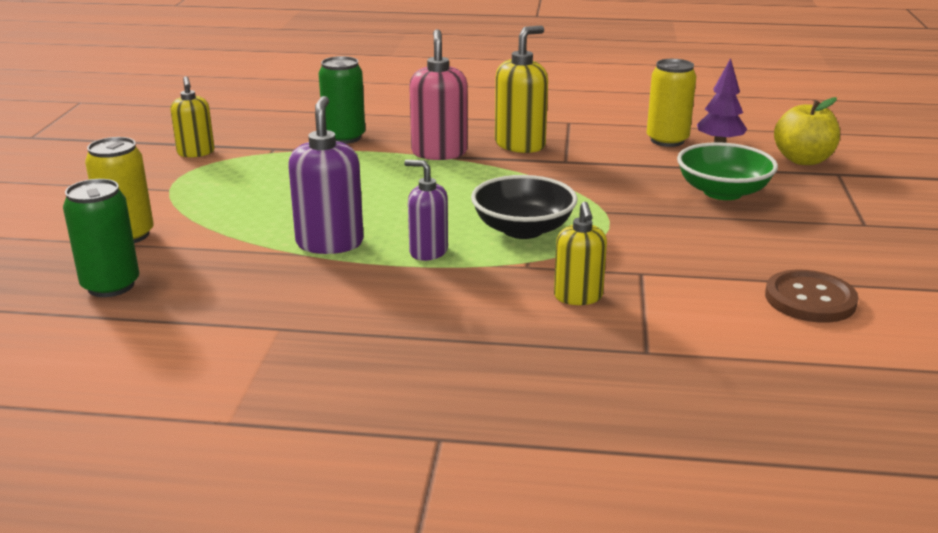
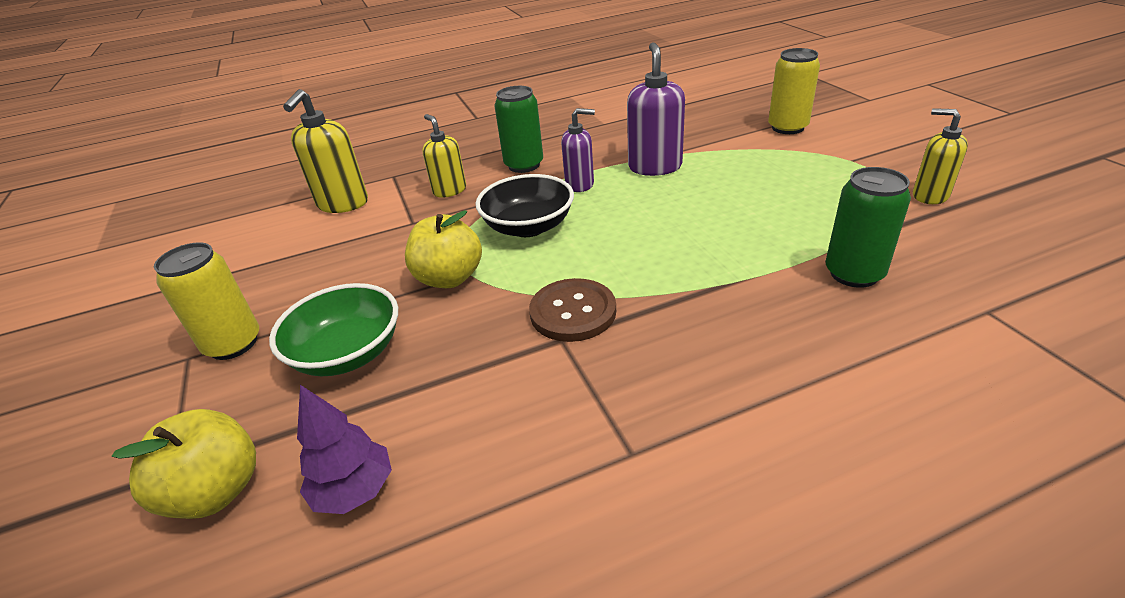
camera: 155 degrees right, 10 degrees up
green can [63,179,139,297] -> green can moved to [494,86,543,173]
purple soap dispenser [288,96,364,254] -> purple soap dispenser turned 150 degrees counterclockwise [627,42,685,176]
pink soap dispenser [409,29,468,160] -> none
yellow soap dispenser [495,26,548,153] -> yellow soap dispenser moved to [283,89,368,213]
yellow can [647,59,697,147] -> yellow can moved to [154,242,259,360]
brown button [765,270,859,323] -> brown button moved to [529,278,616,342]
none -> yellow apple [405,210,482,288]

